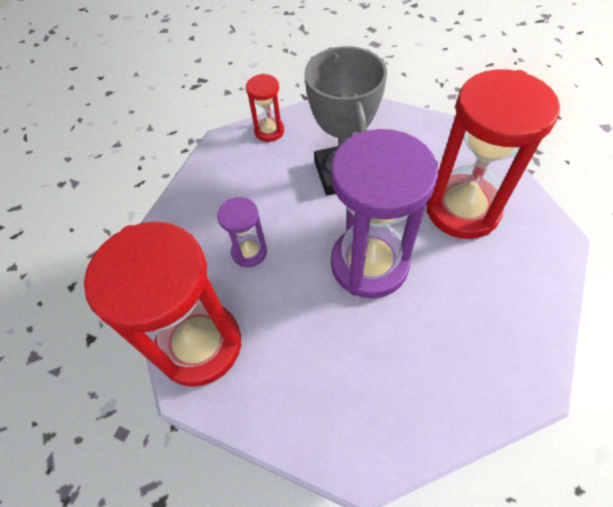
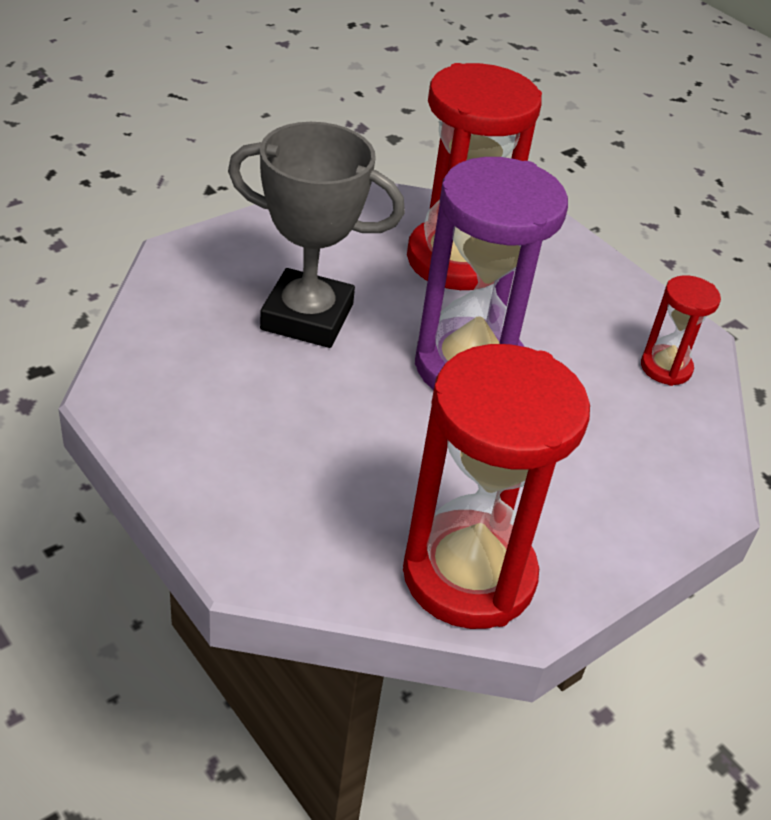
camera: 70 degrees left, 15 degrees down
purple hourglass [217,197,267,267] -> none
red hourglass [246,74,284,142] -> red hourglass moved to [641,275,721,386]

